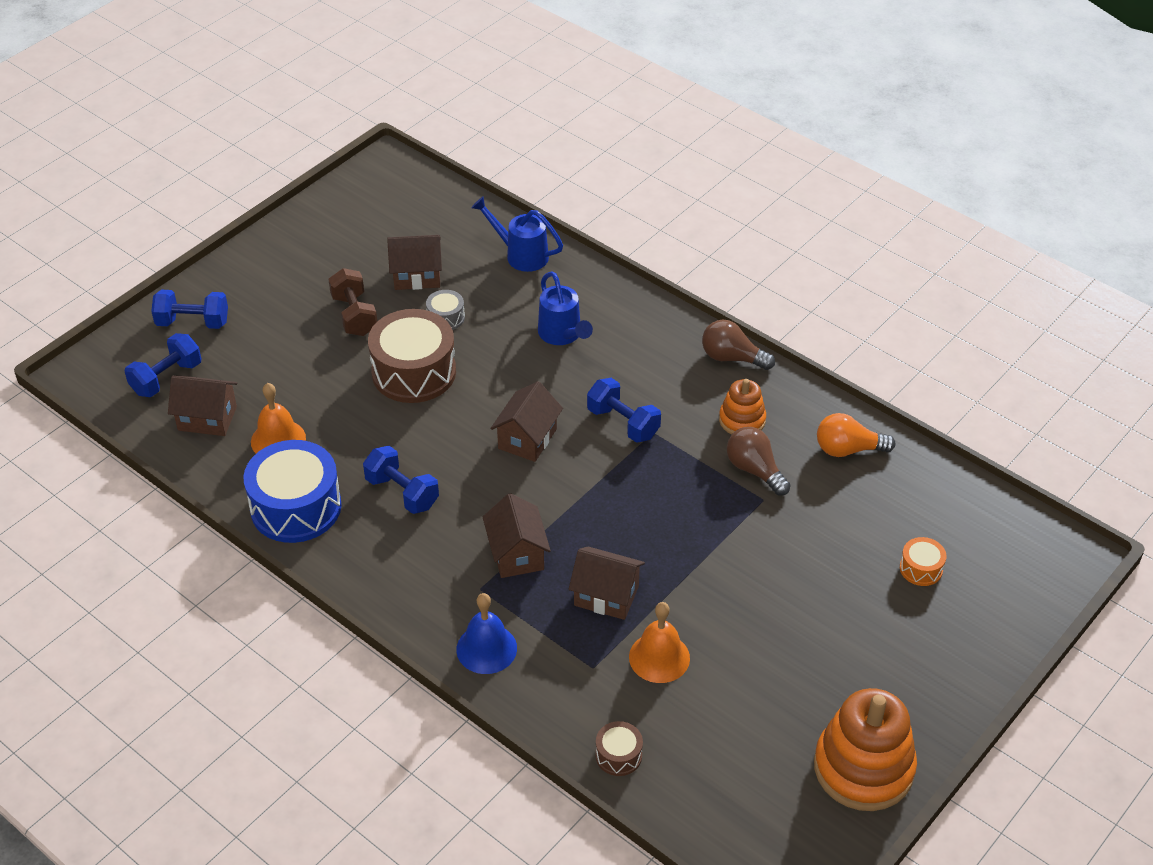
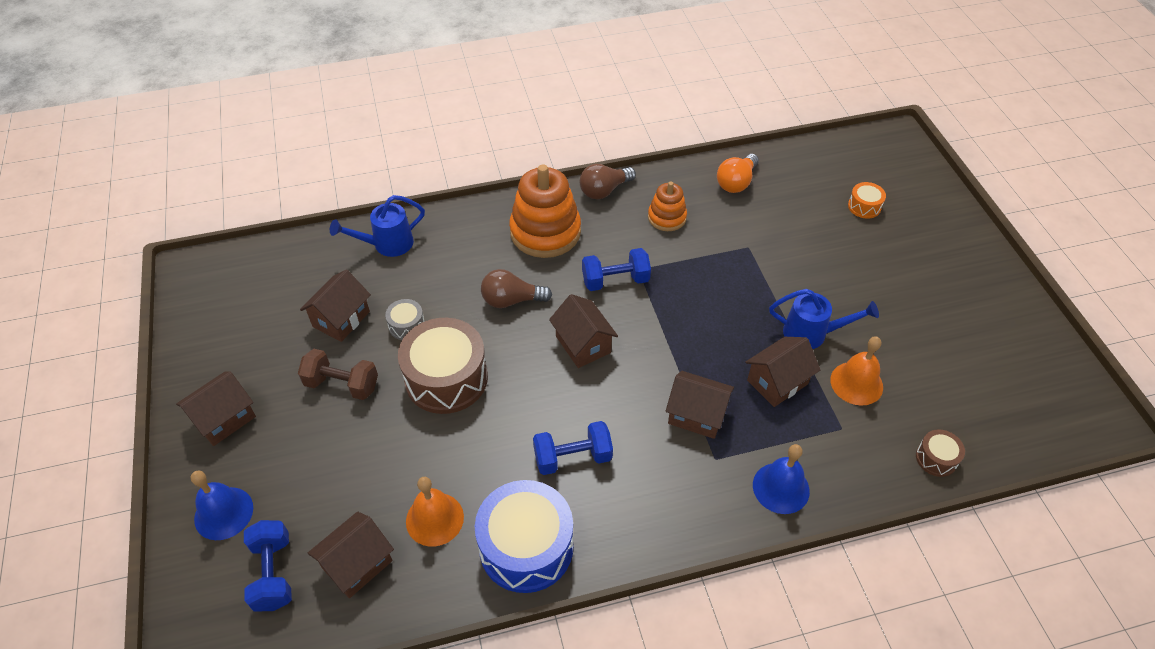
camera: 55 degrees left, 5 degrees up
blue dumbbell [151,290,228,329] -> blue bell [191,470,253,540]
blue watering can [538,271,593,345] -> blue watering can moved to [769,289,879,349]
brown light bulb [727,427,791,496] -> brown light bulb moved to [481,269,552,308]
orange stacking toy [814,688,917,811] -> orange stacking toy moved to [509,165,581,258]
none -> brown house [176,371,256,446]

